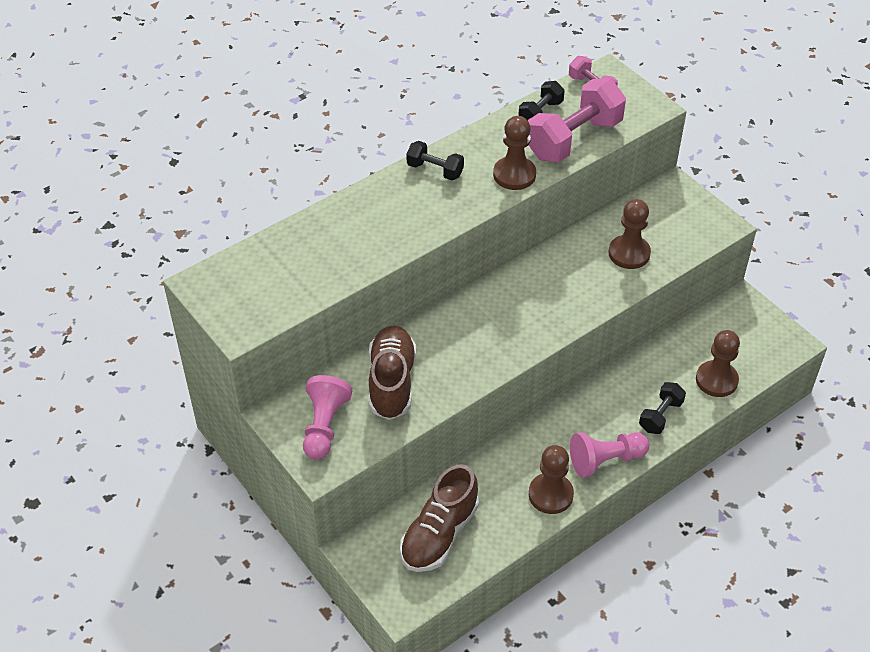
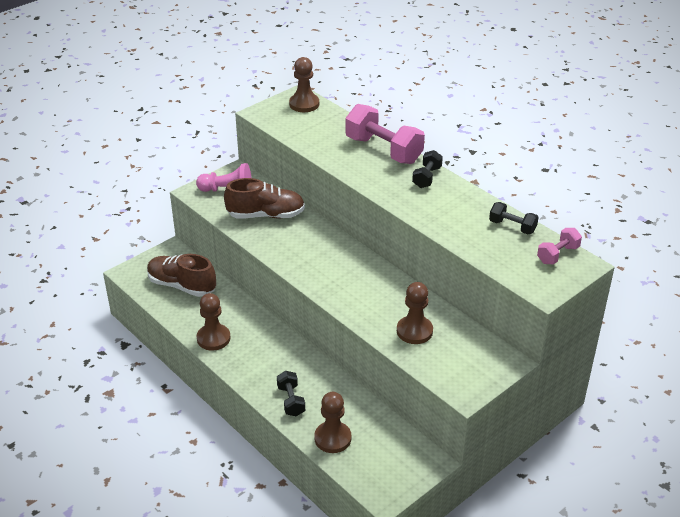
camera: 85 degrees right, 10 degrees down
brown pawn [493,116,536,190] -> brown pawn moved to [289,57,319,112]
pink dumbbell [528,79,626,162] -> pink dumbbell moved to [345,104,425,164]
pink pawn [570,432,649,478] -> none
black dumbbell [639,382,686,434] -> black dumbbell turned 45 degrees clockwise [277,371,305,416]

